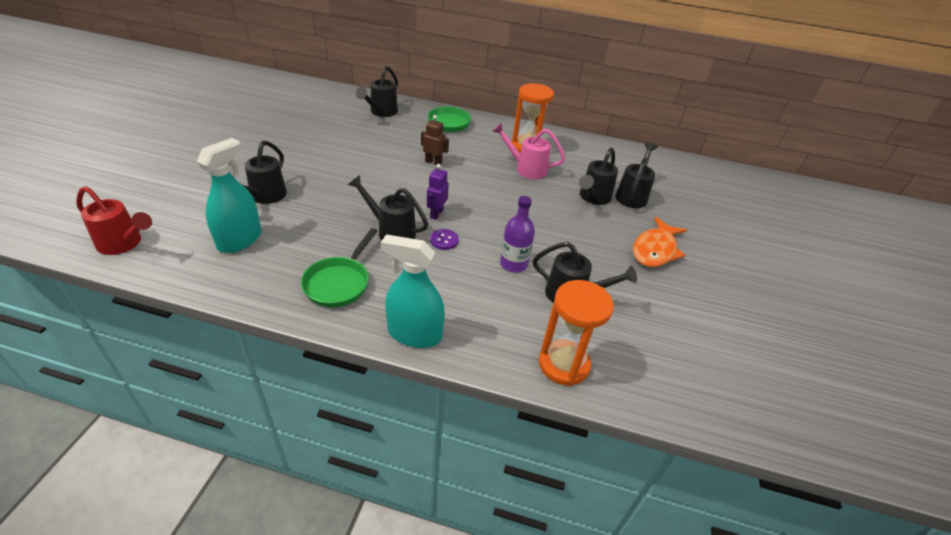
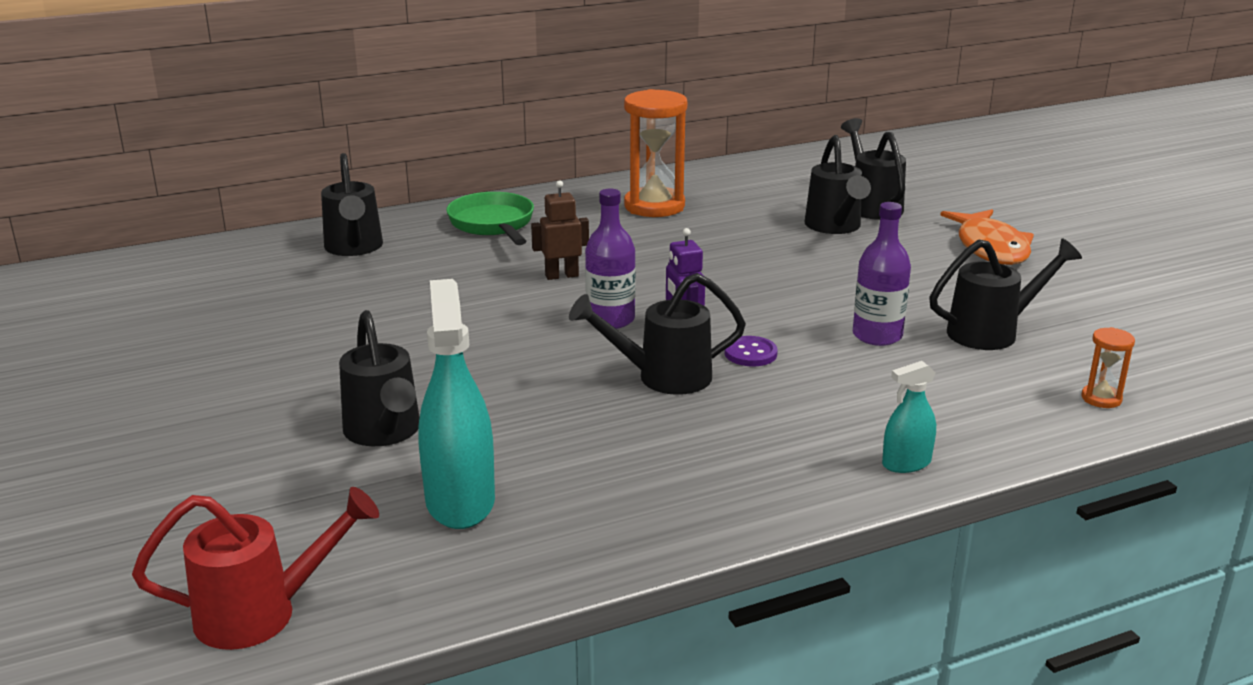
camera: 35 degrees left, 15 degrees down
green pan [301,228,377,307] -> none
turquoise spray bottle [381,234,445,348] -> turquoise spray bottle [882,361,936,473], size x0.52
pink watering can [492,123,565,179] -> none
orange hourglass [539,280,614,386] -> orange hourglass [1081,327,1135,408], size x0.47
none -> purple bottle [585,189,636,329]

